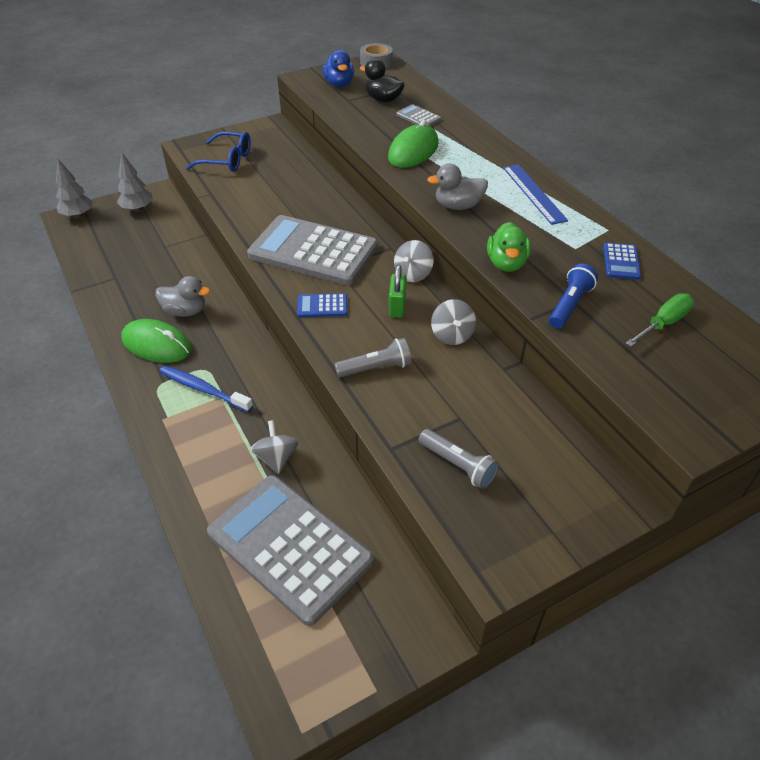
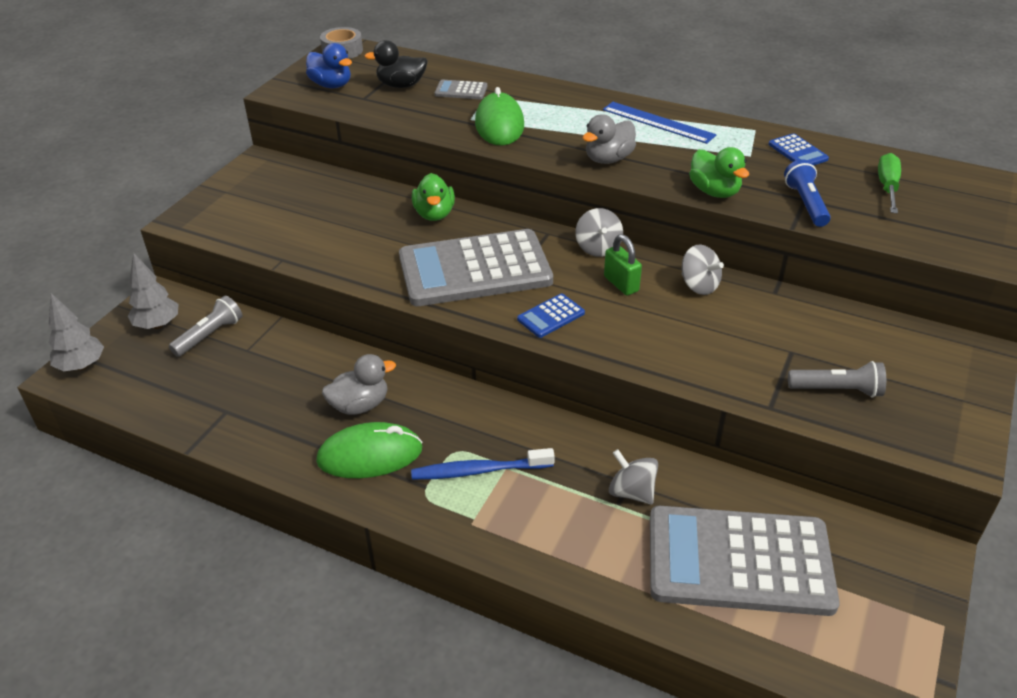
camera: 35 degrees left, 5 degrees down
blue glasses [186,131,251,172] -> none
grey flashlight [335,338,411,377] -> grey flashlight moved to [169,296,242,357]
none -> green duck [412,173,455,221]

